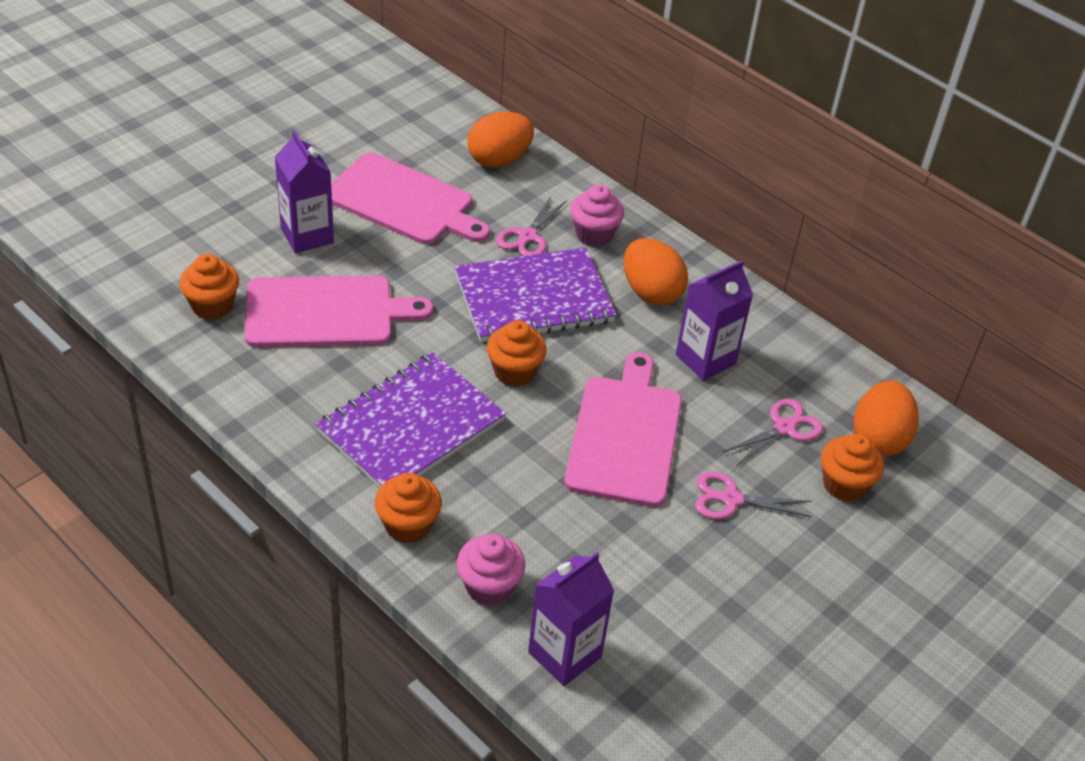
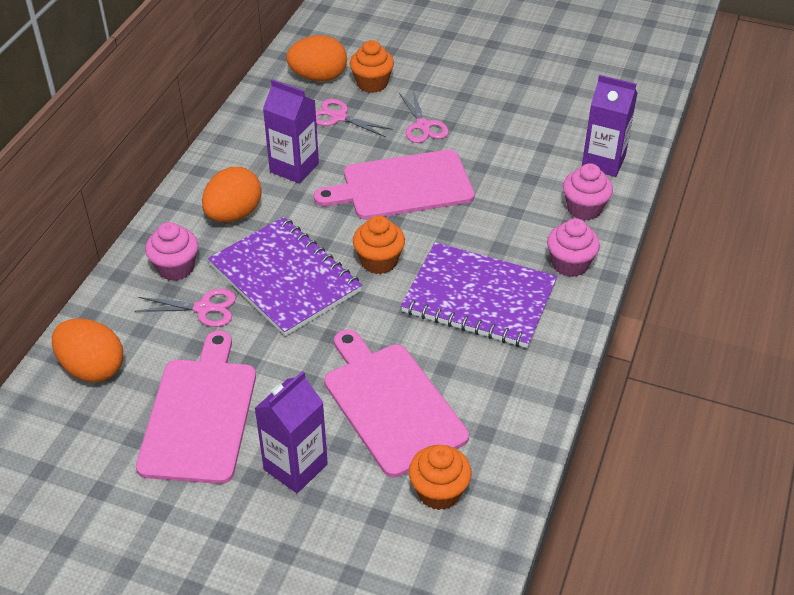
camera: 110 degrees left, 0 degrees up
orange cupcake [375,473,442,544] -> pink cupcake [547,218,600,277]

